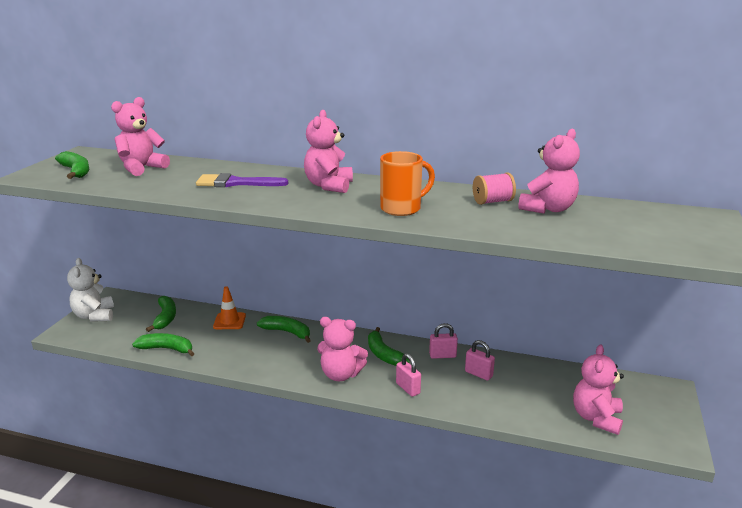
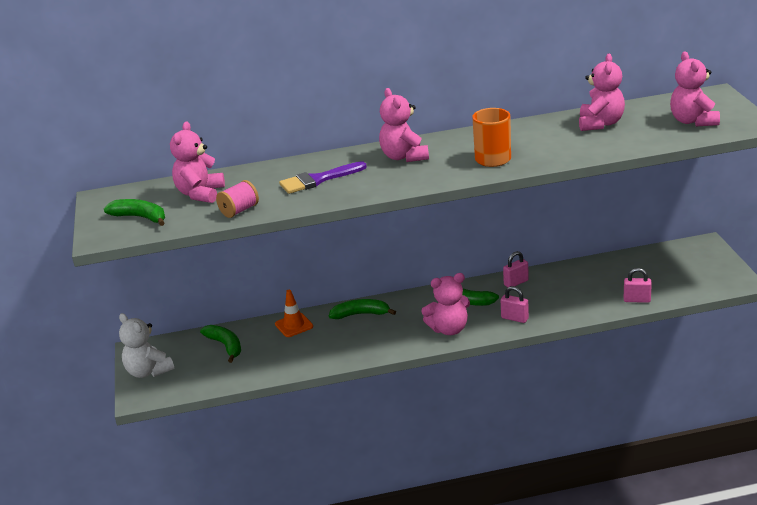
camera: 25 degrees left, 5 degrees up
green banana [132,333,195,356] -> none
pink padlock [465,340,495,381] -> pink padlock moved to [624,268,652,303]
pink spool [473,173,516,205] -> pink spool moved to [216,180,259,218]
pink teddy bear [573,344,624,435] -> pink teddy bear moved to [670,51,720,126]

